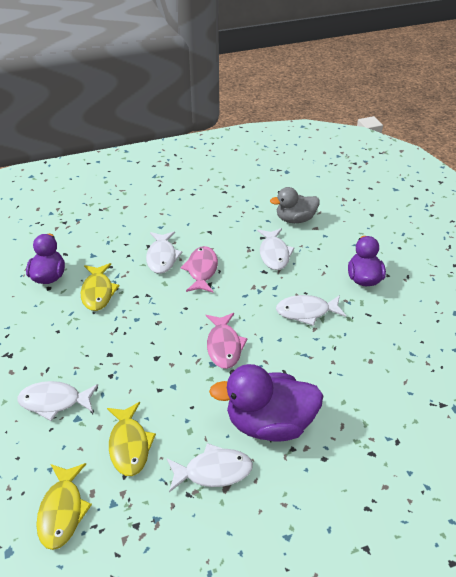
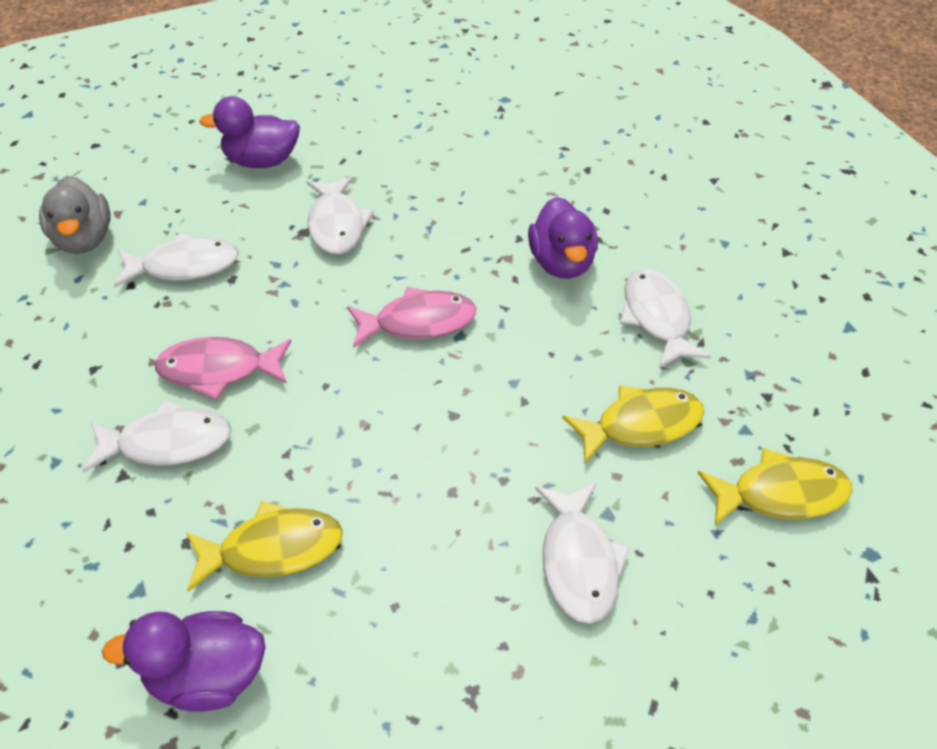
camera: 95 degrees left, 5 degrees up
purple duck [209,364,323,442] -> purple duck [528,197,598,279], size x0.65

